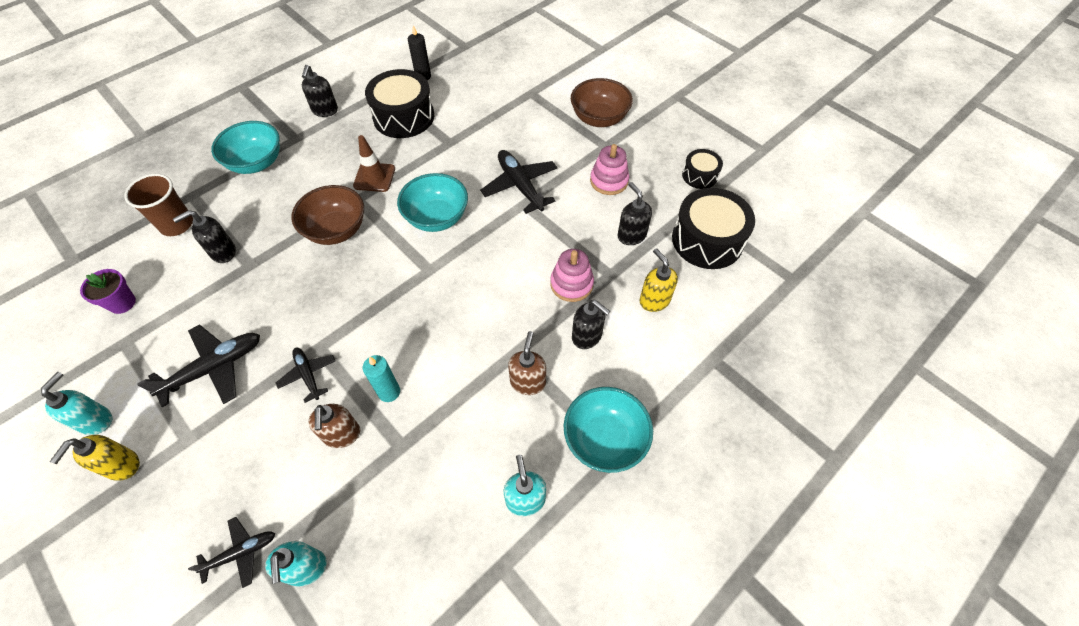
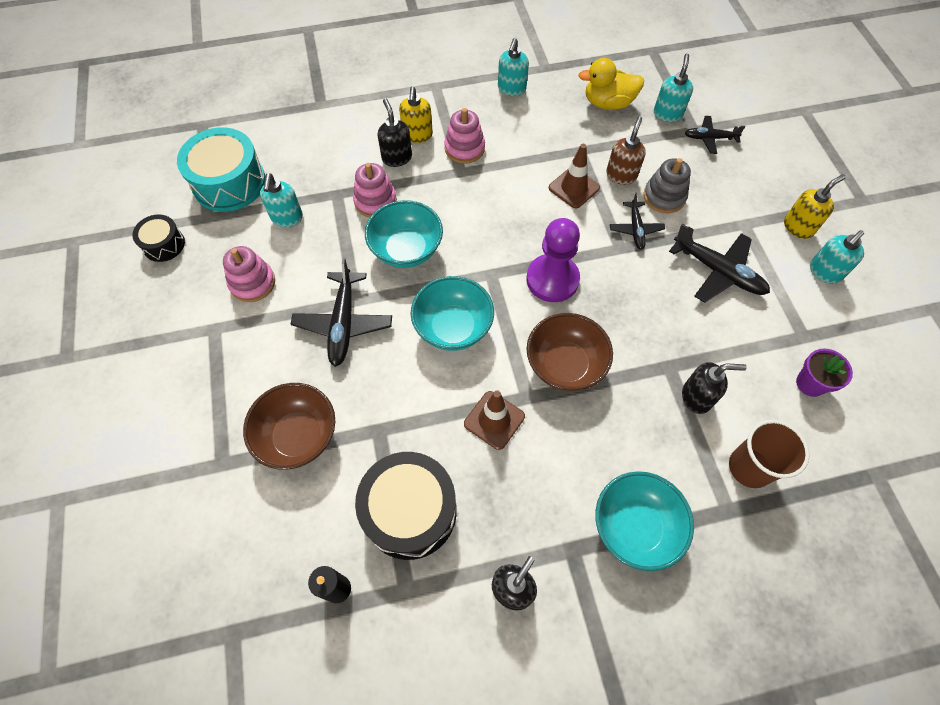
camera: 150 degrees left, 5 degrees up
black plane [137,324,260,407] -> black plane turned 135 degrees counterclockwise [669,224,770,303]
turquoise candle [363,355,400,402] -> brown traffic cone [549,144,600,208]
brown soap dispenser [508,331,546,395] -> pink stacking toy [444,108,485,164]
turquoise bowl [564,387,653,473] -> turquoise bowl moved to [365,200,443,268]
brown bowl [571,78,633,127] -> brown bowl moved to [243,383,335,470]
black soap dispenser [617,182,652,245] -> turquoise soap dispenser [260,173,303,227]
yellow soap dispenser [640,248,678,312] -> yellow soap dispenser moved to [399,86,433,143]
black drum [672,188,755,269] -> turquoise drum [177,127,265,212]
none -> purple pawn [527,218,580,302]
none -> yellow duck [578,58,644,110]
none -> grey stacking toy [643,158,691,213]

